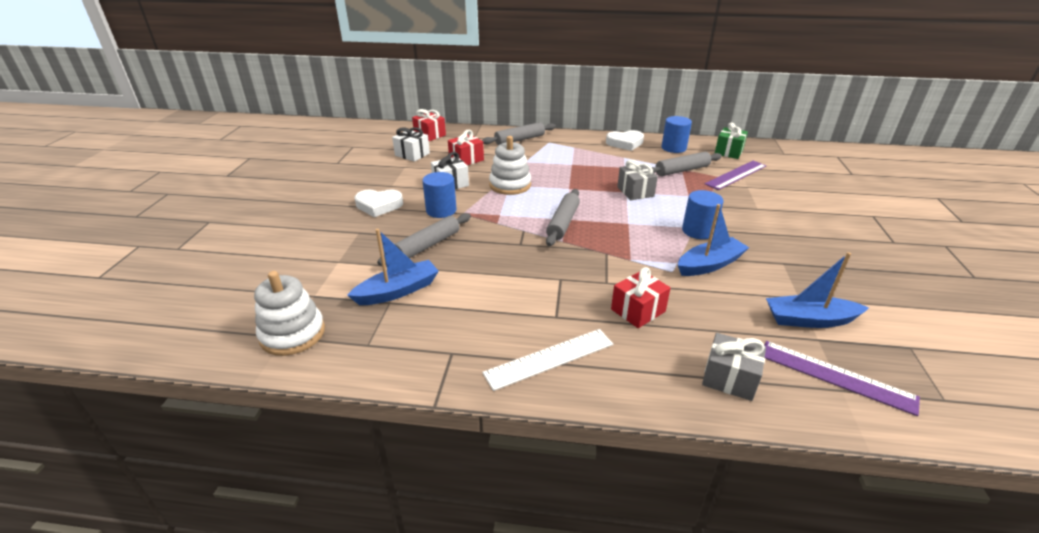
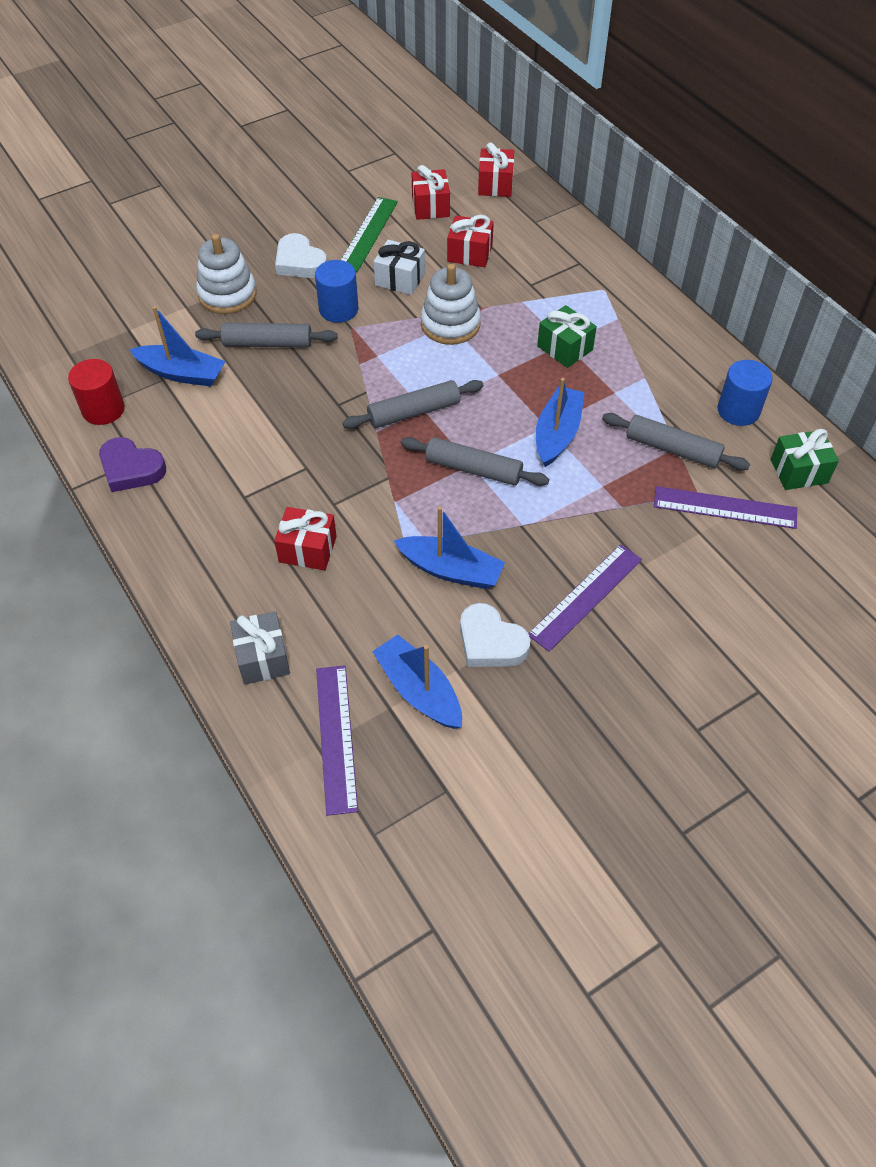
camera: 50 degrees right, 20 degrees up
white stacking toy [254,271,325,356] -> white stacking toy moved to [196,234,257,314]
white gift [392,127,430,162] -> red gift [412,165,450,220]
grey rolling pin [482,122,556,145] -> grey rolling pin moved to [401,437,549,486]
white ruler [482,329,613,391] -> none
white heart [606,130,644,151] -> white heart moved to [460,603,530,667]
grey gift [617,160,658,200] -> blue boat [536,378,585,467]
blue cylinder [682,190,723,239] -> none
none -> red cylinder [68,359,125,425]
none -> purple heart [99,437,166,492]
none -> green ruler [341,197,398,272]
none -> purple ruler [528,544,642,652]
none -> green gift [537,305,597,368]

